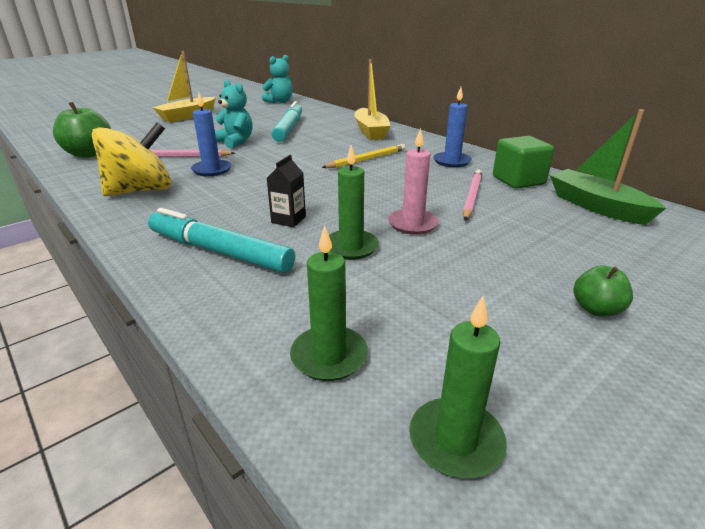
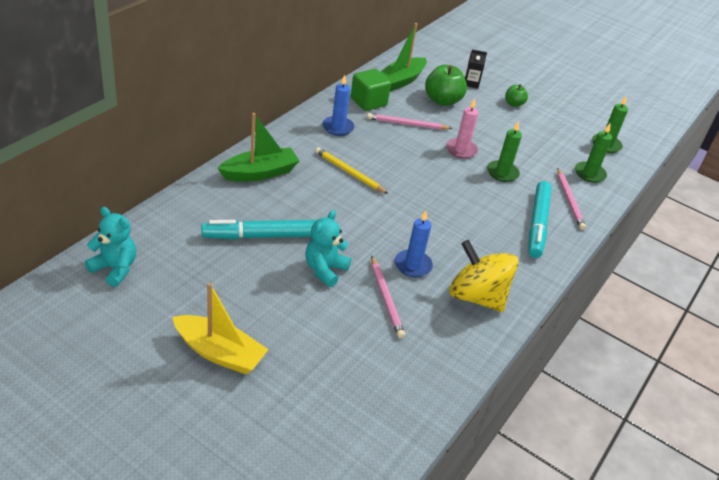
camera: 110 degrees left, 10 degrees up
green apple [53,102,111,157] -> green apple moved to [425,65,467,106]
black carton [267,155,306,227] -> black carton moved to [465,50,487,89]
yellow boat [354,59,391,140] -> green boat [218,113,299,182]
none -> pink pencil [557,169,586,230]

